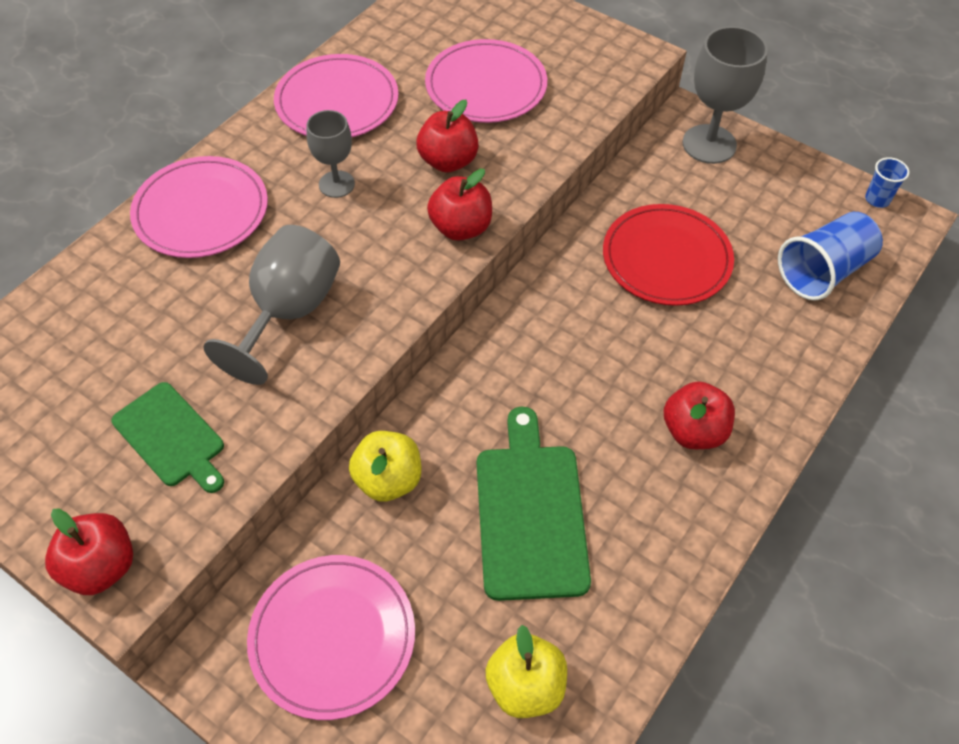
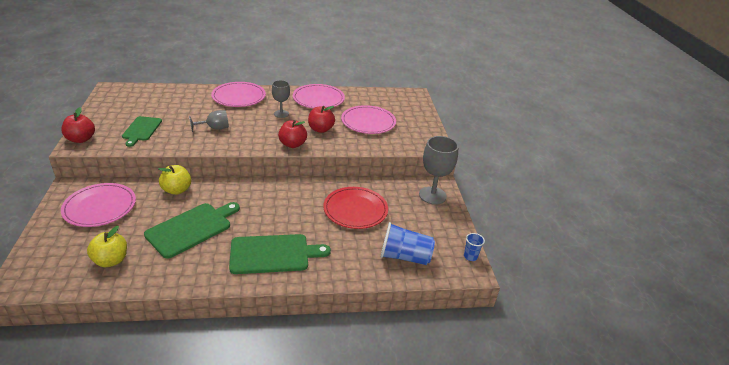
camera: 45 degrees right, 20 degrees down
grey goblet [203,225,340,385] -> grey goblet [189,110,229,132], size x0.60
red apple [664,381,735,449] -> green cutting board [229,234,331,274]

